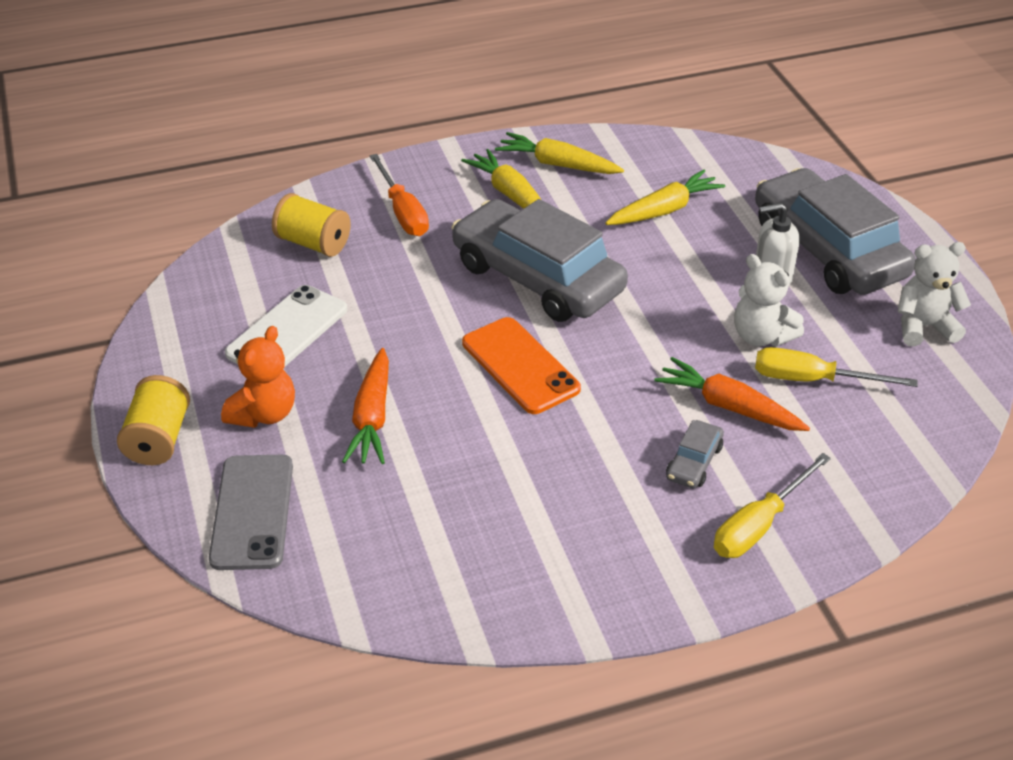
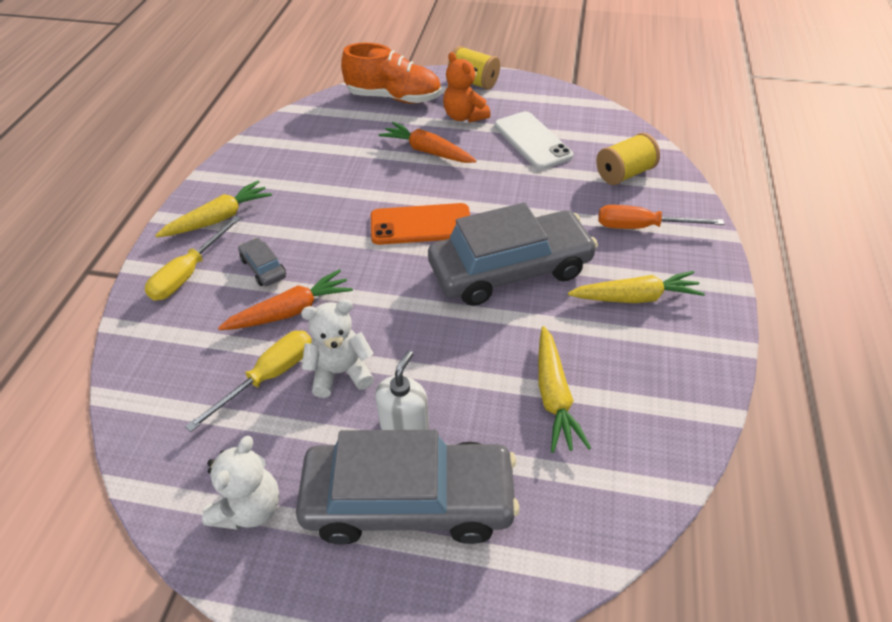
camera: 120 degrees right, 5 degrees up
grey phone [209,455,293,570] -> orange shoe [341,43,441,104]
yellow carrot [495,132,624,174] -> yellow carrot moved to [155,180,272,237]
yellow screwdriver [714,453,831,558] -> yellow screwdriver turned 135 degrees counterclockwise [145,216,241,301]

